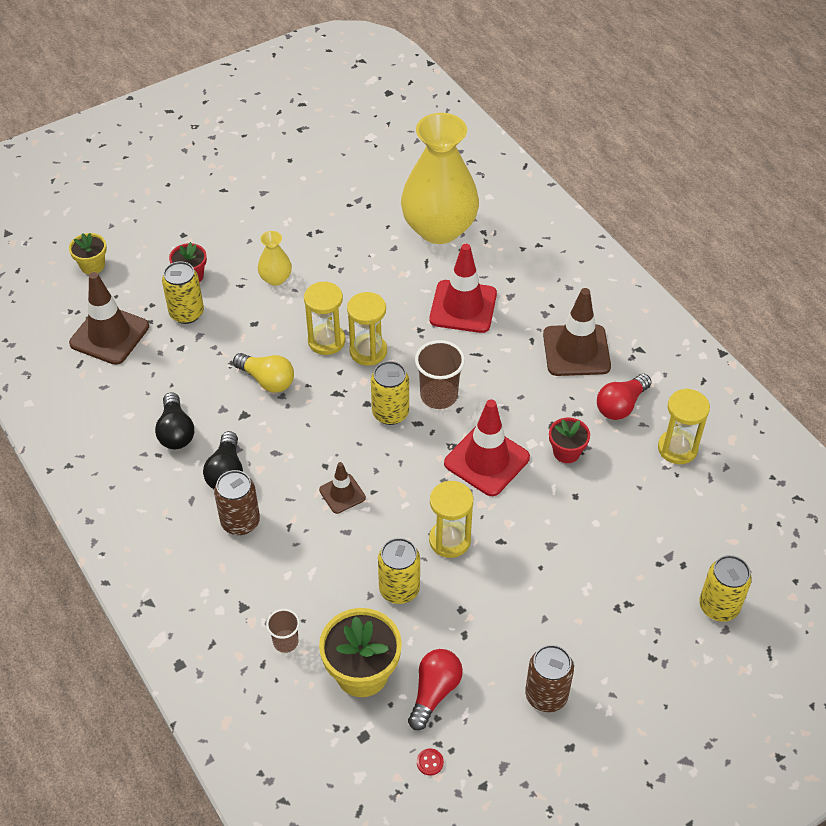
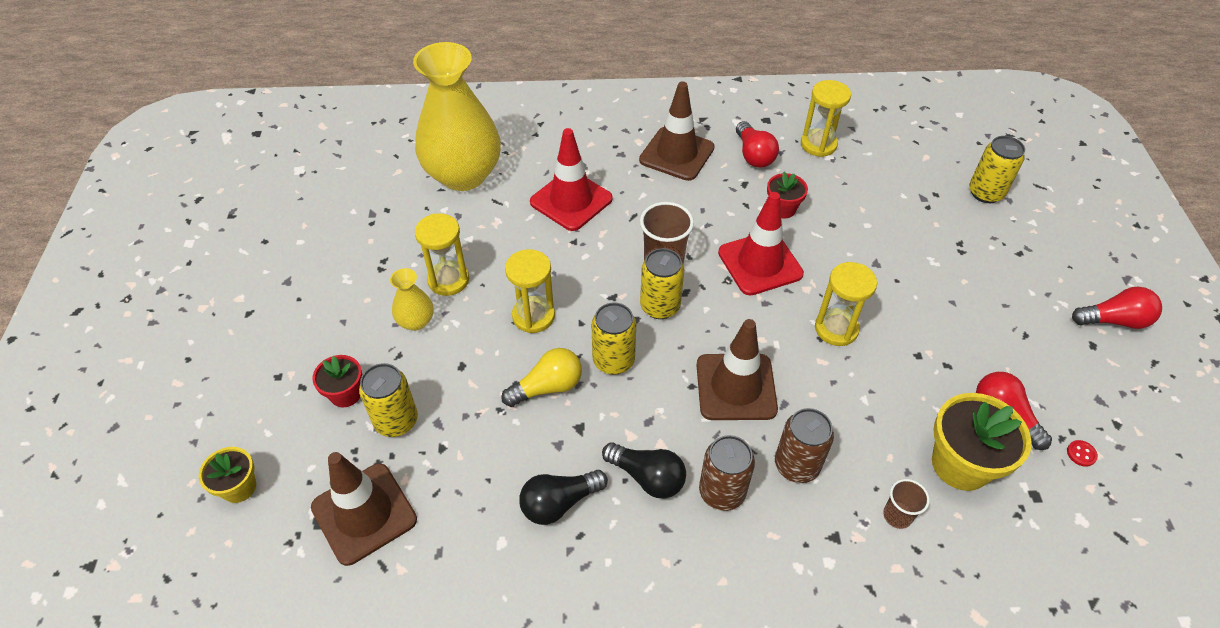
camera: 60 degrees left, 0 degrees up
black light bulb [155,392,194,449] -> black light bulb turned 135 degrees clockwise [519,470,608,525]
brown traffic cone [319,462,366,514] -> brown traffic cone [696,319,778,420], size x1.84
yellow hourglass [347,292,387,366] -> yellow hourglass moved to [415,213,469,296]
yellow can [378,538,420,604] -> yellow can moved to [592,303,636,375]
brown can [525,645,574,712] -> brown can moved to [775,408,834,483]
none -> red light bulb [1072,287,1162,329]

